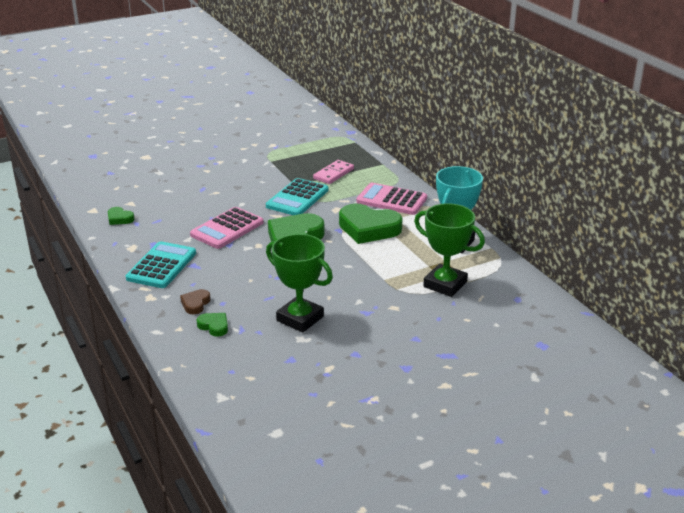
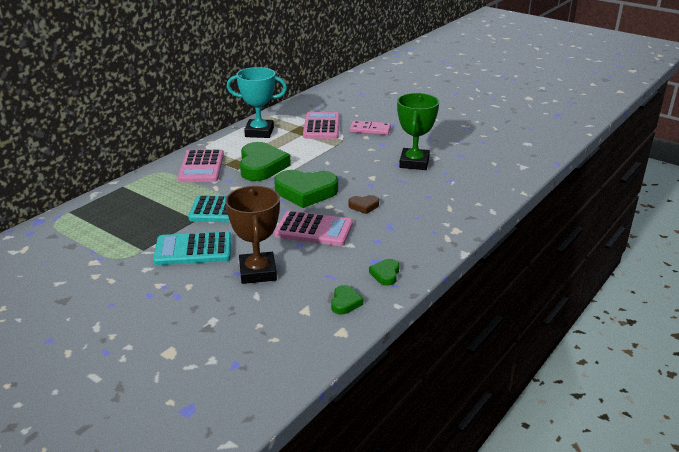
camera: 115 degrees left, 0 degrees up
turquoise calculator [126,241,196,288] -> turquoise calculator moved to [153,231,231,265]
brown heart [180,289,211,314] -> brown heart moved to [349,195,379,214]
green heart [196,313,228,337] -> green heart moved to [369,259,399,286]
pink domino [313,160,354,184] -> pink domino moved to [350,120,391,135]
green trophy [414,203,485,297] -> pink calculator [303,112,340,139]
none -> brown trophy [225,186,280,284]

